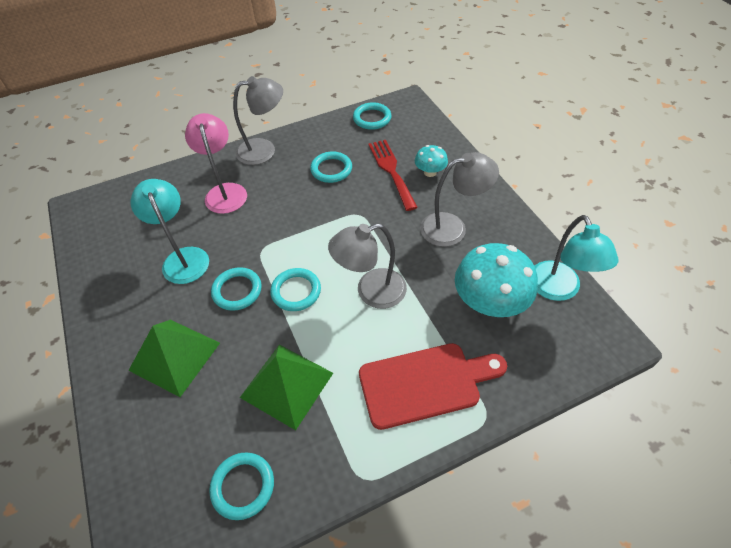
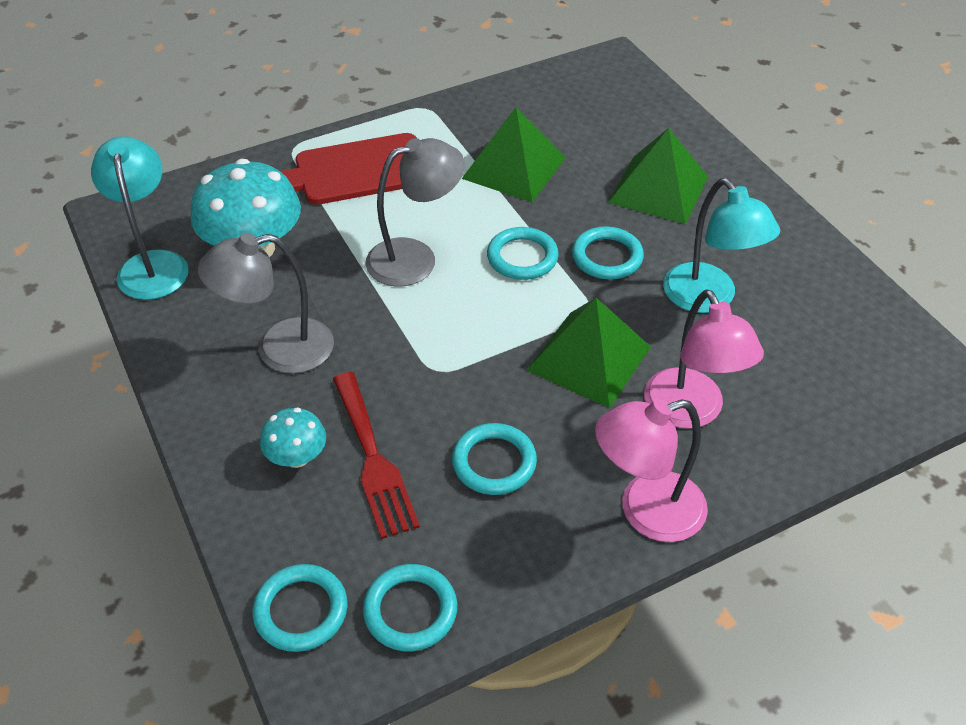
camera: 175 degrees right, 5 degrees down
turquoise ring [209,452,274,520] -> turquoise ring moved to [252,564,348,652]
grey lamp [233,76,283,165] -> pink lamp [595,399,708,542]
none -> green pyramid [527,298,651,408]

